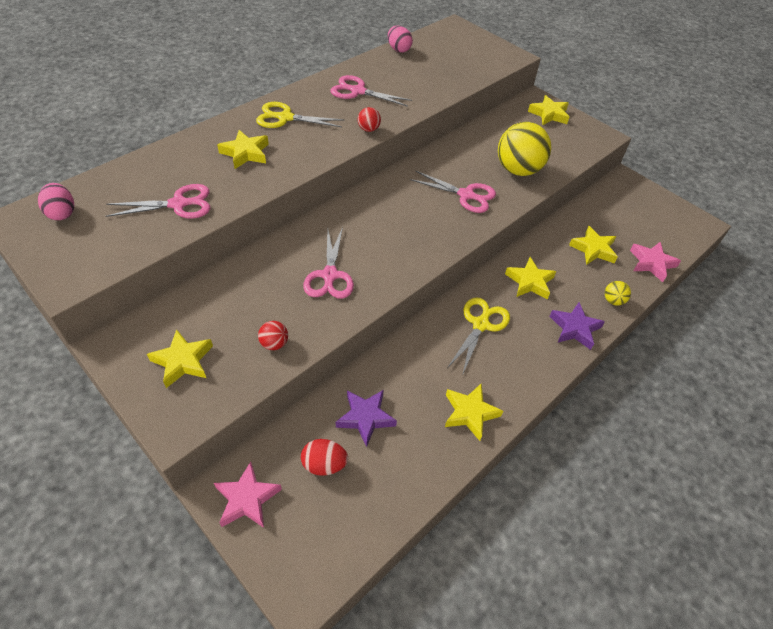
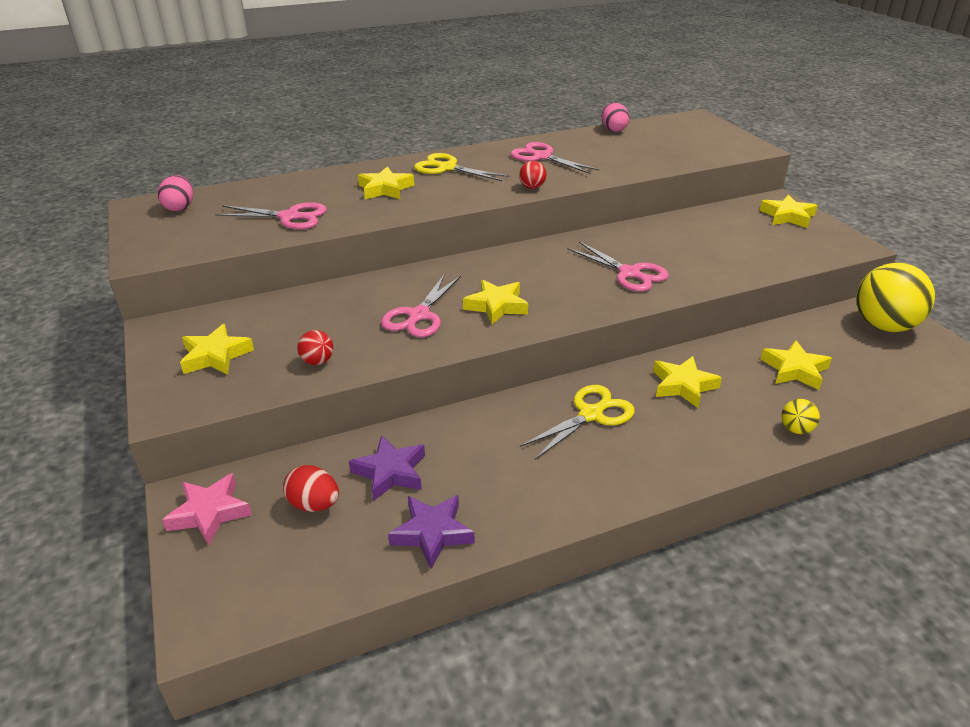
camera: 25 degrees right, 15 degrees down
yellow star [445,383,503,441] -> yellow star moved to [463,279,528,325]
yellow ball [498,122,551,176] -> yellow ball moved to [856,263,935,332]
purple star [549,302,605,350] -> purple star moved to [388,495,475,569]
pink star [630,242,681,282] -> none

